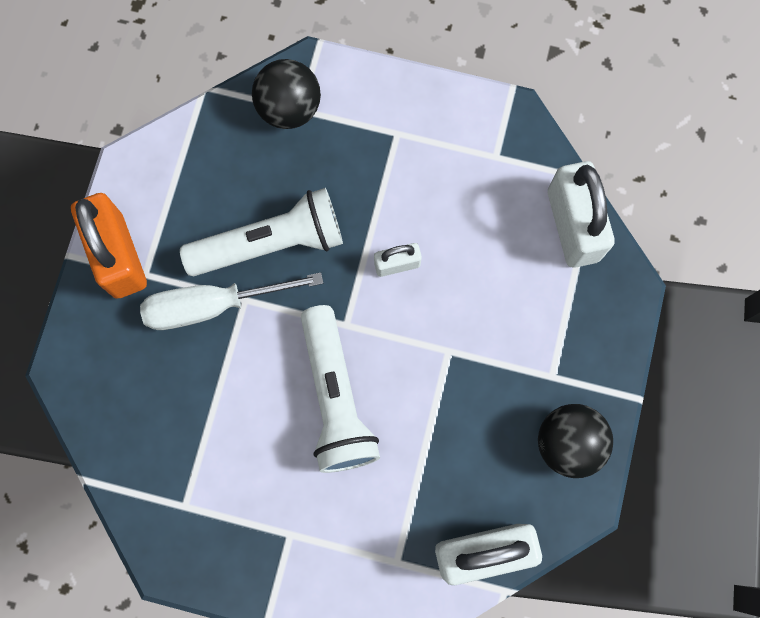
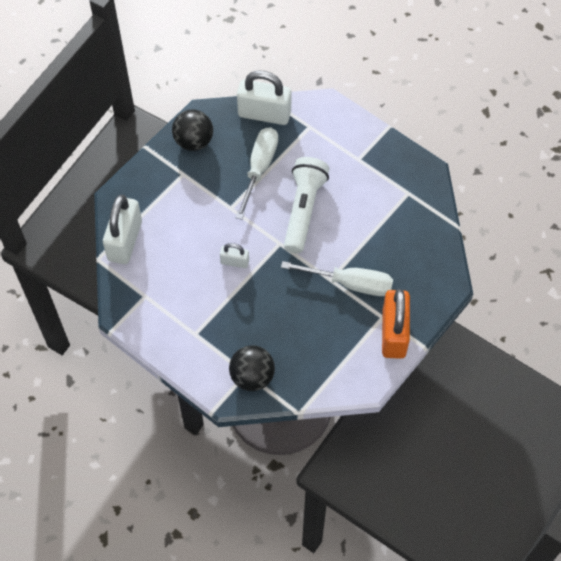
camera: 155 degrees left, 15 degrees down
white flashlight [180,188,343,276] -> none
none -> white screwdriver [236,127,278,220]

